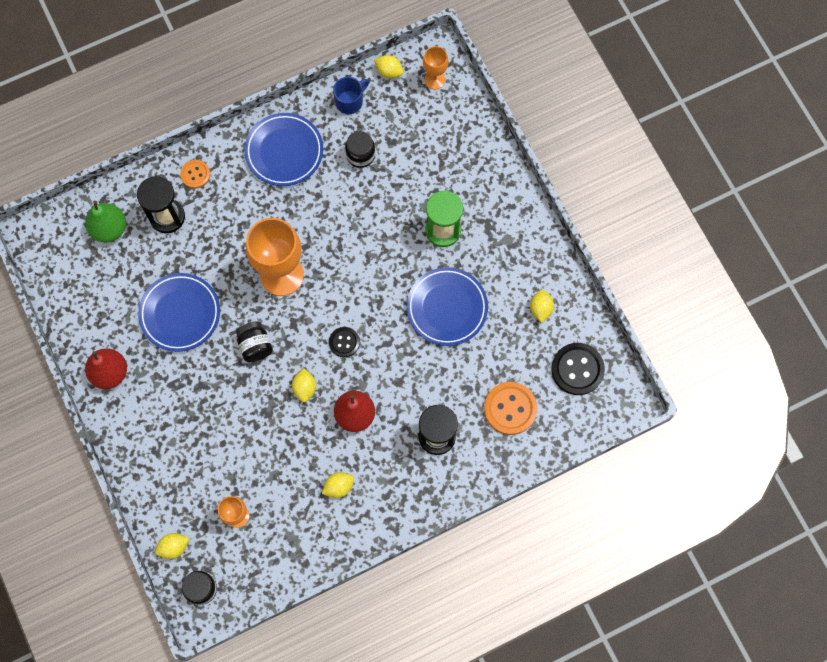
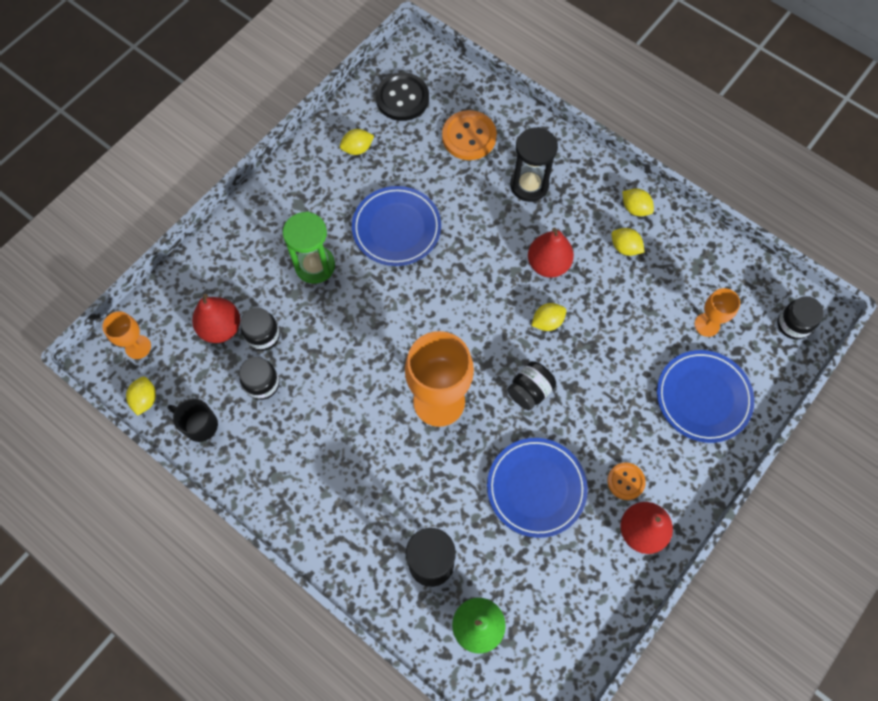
camera: 115 degrees left, 5 degrees down
yellow lemon [155,533,189,559] -> yellow lemon moved to [622,188,654,216]
orange button [180,160,210,189] -> orange button moved to [607,462,646,500]
blue plate [244,113,323,186] -> blue plate moved to [657,350,754,443]
black button [329,327,360,357] -> none
blue mug [333,77,369,114] -> black mug [167,398,218,442]
none -> red pear [192,294,240,343]
none -> black jar [240,308,280,351]

